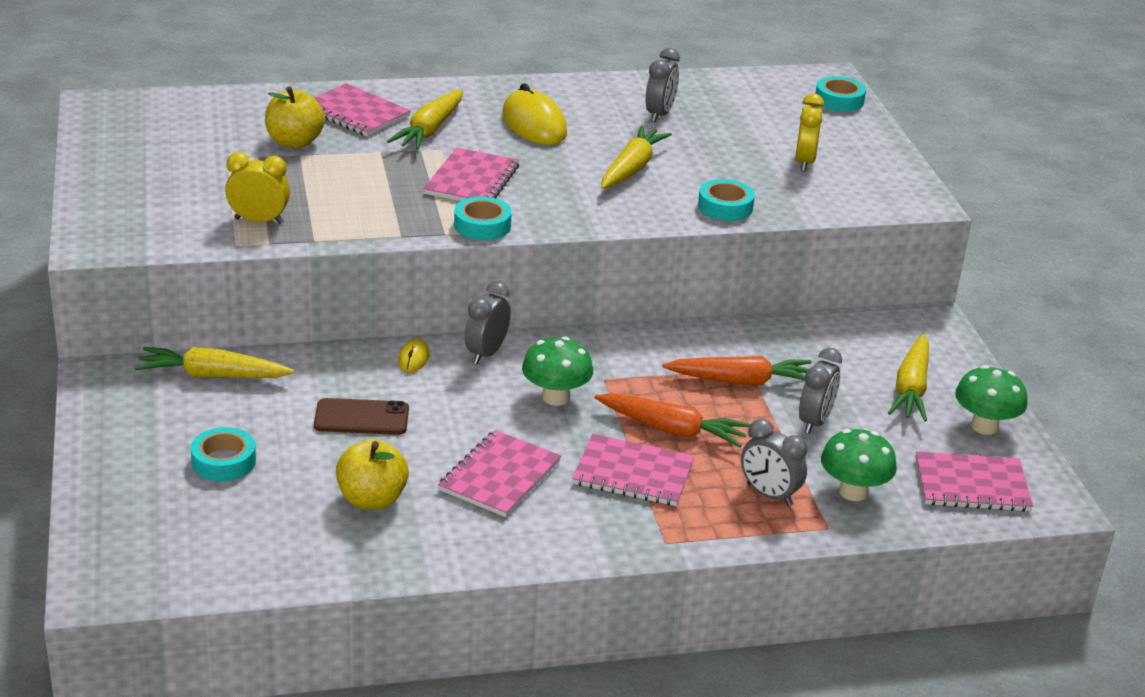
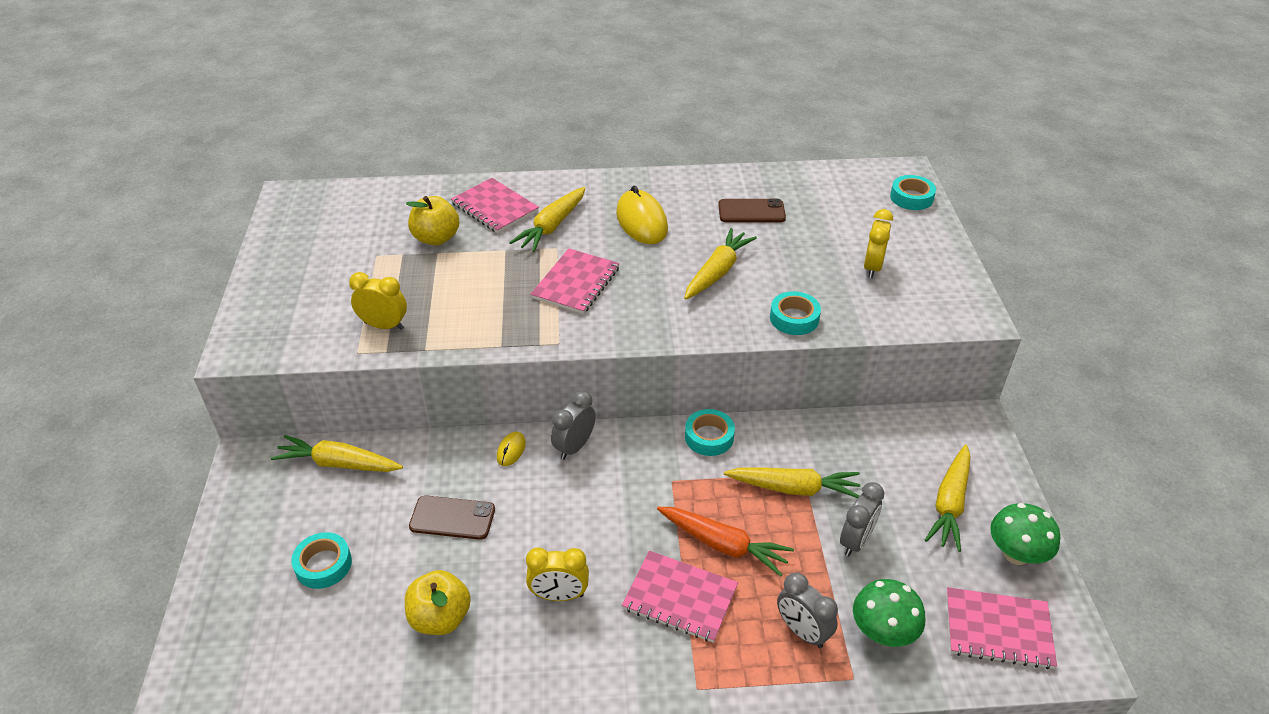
camera: 10 degrees right, 10 degrees up
pink notebook [438,430,561,517] -> yellow clock [526,547,589,601]
turquoise tape [454,196,512,240] -> turquoise tape moved to [685,409,735,456]
green mushroom [522,337,593,406] -> none
grey clock [646,48,680,122] -> brown phone [718,199,786,222]
orange carrot [662,356,812,385] -> yellow carrot [724,467,860,498]

